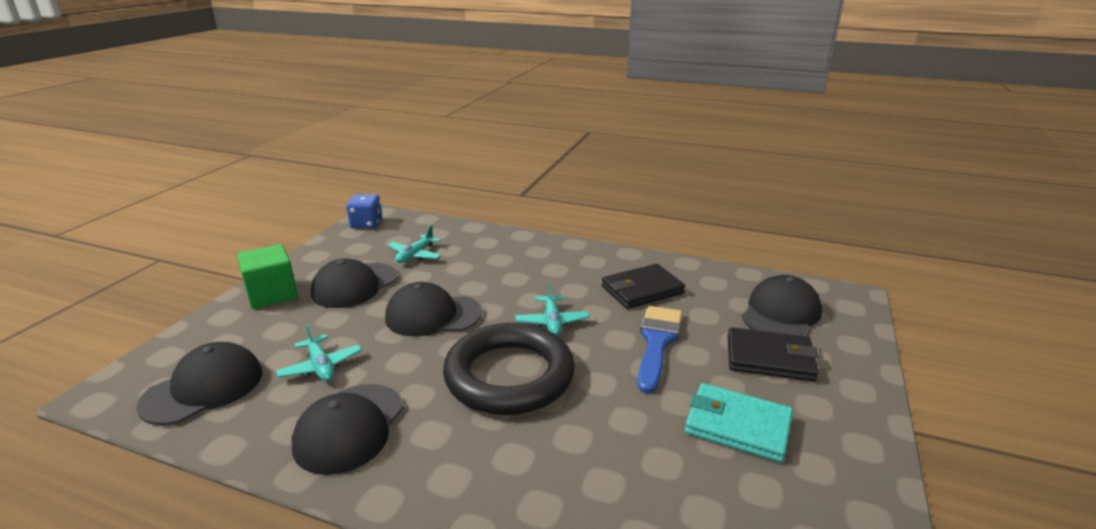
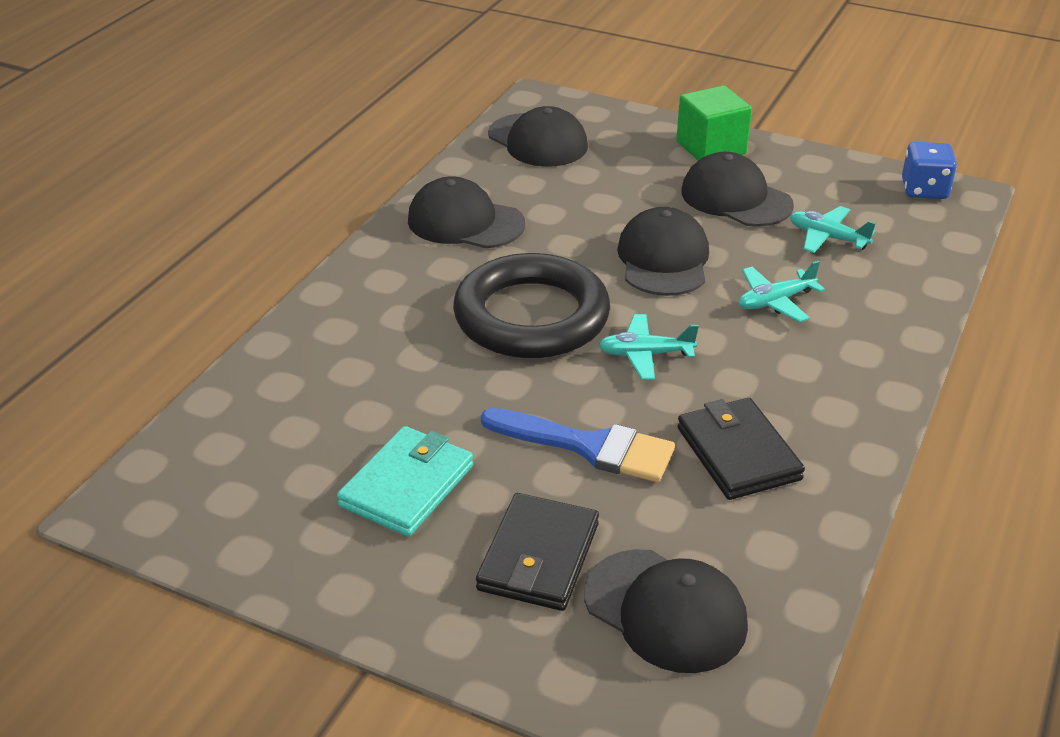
camera: 95 degrees right, 10 degrees up
turquoise plane [276,324,362,381] -> turquoise plane moved to [739,261,825,323]

